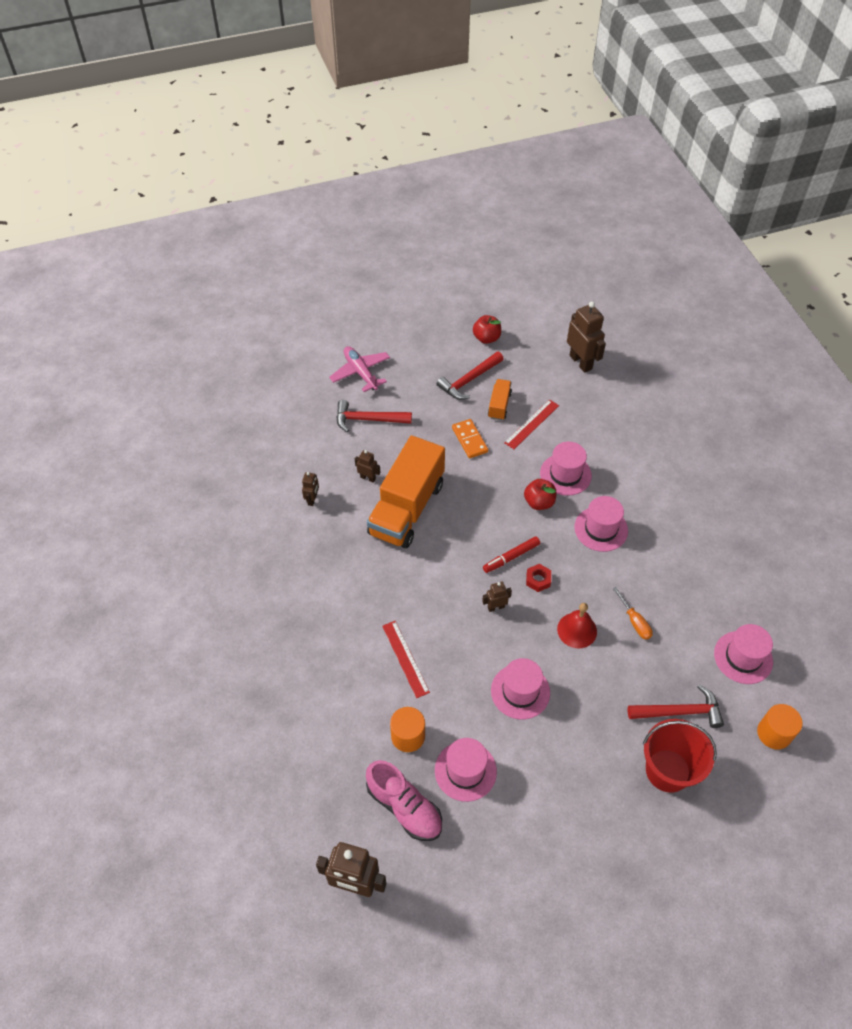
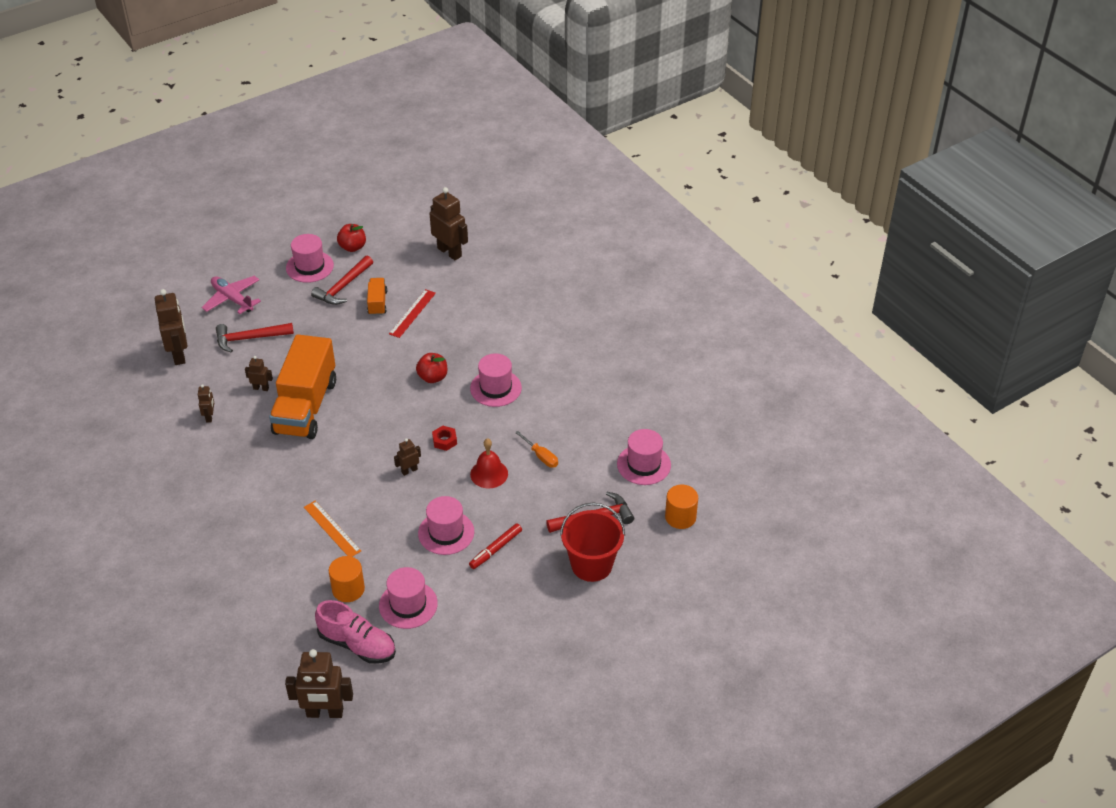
camera: 15 degrees left, 10 degrees down
red ruler [382,621,430,698] -> orange ruler [304,501,361,557]
orange domino [452,419,488,458] -> none
red marker [483,536,540,573] -> red marker moved to [469,523,522,569]
pink hat [540,442,592,496] -> pink hat moved to [286,234,334,283]
none -> brown robot [155,289,187,365]

